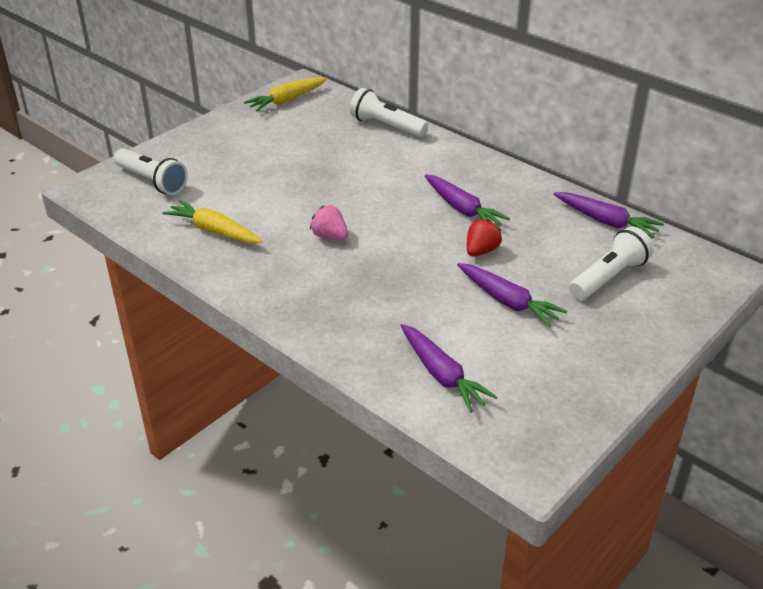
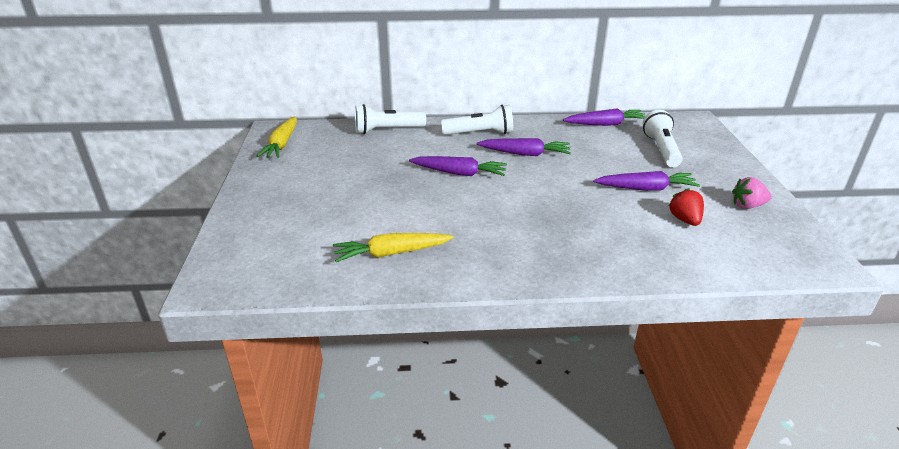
camera: 45 degrees left, 5 degrees down
white flashlight [114,148,188,195] -> white flashlight moved to [441,104,513,135]
pink strawberry [310,205,348,240] -> pink strawberry moved to [732,177,772,209]
purple carrot [400,324,498,412] -> purple carrot moved to [409,156,507,176]
red strawberry [467,219,502,257] -> red strawberry moved to [668,188,704,226]

